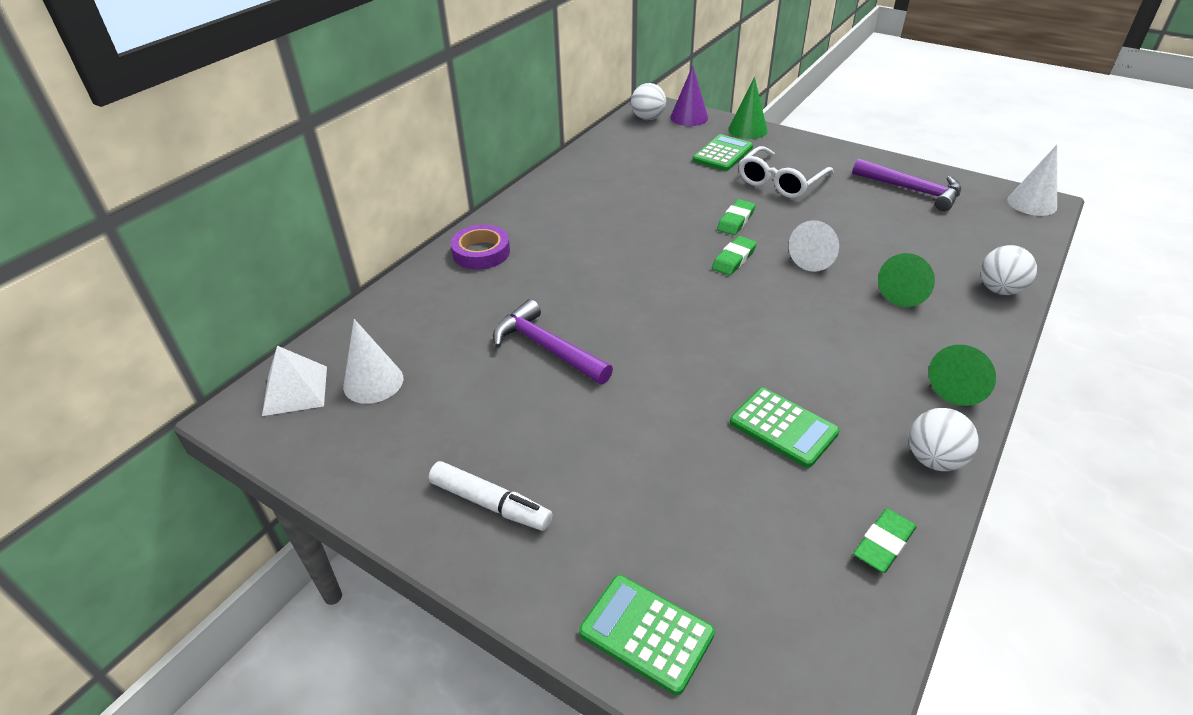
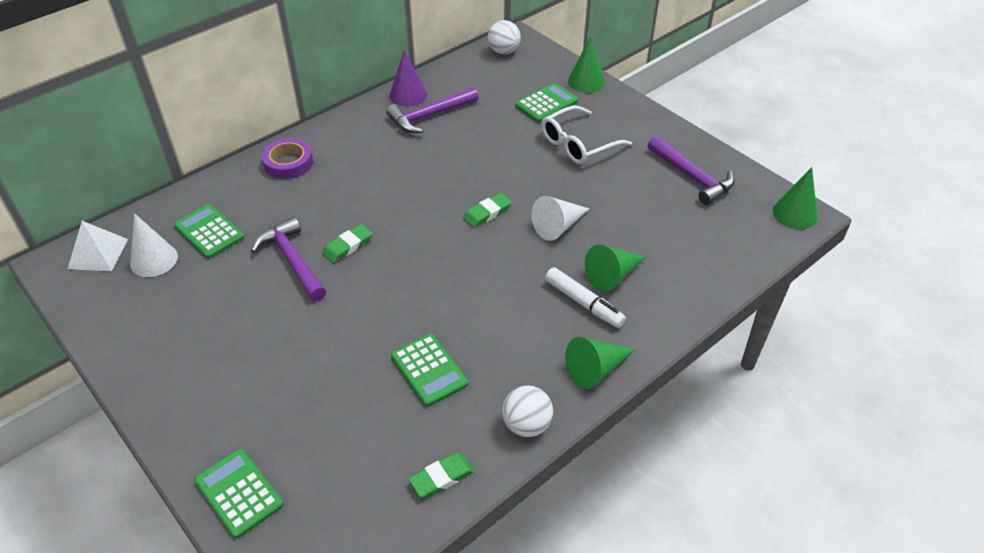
camera: 15 degrees right, 5 degrees up
white marker [429,461,553,531] -> white marker moved to [545,267,626,328]
purple cone [670,66,708,126] -> purple cone moved to [389,49,427,107]
green eraser [717,199,756,235] -> green eraser moved to [322,224,373,263]
white ball [981,245,1037,295] -> none
white cone [1007,145,1057,216] -> green cone [773,167,818,229]
none -> green calculator [174,204,244,259]
none -> purple hammer [386,87,479,133]

